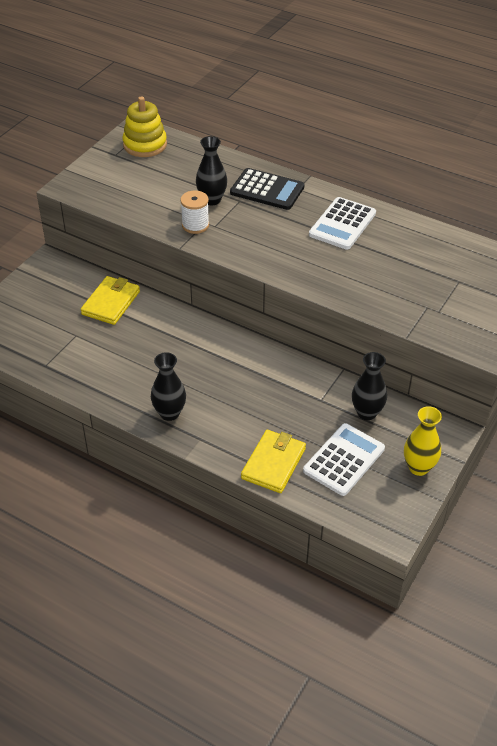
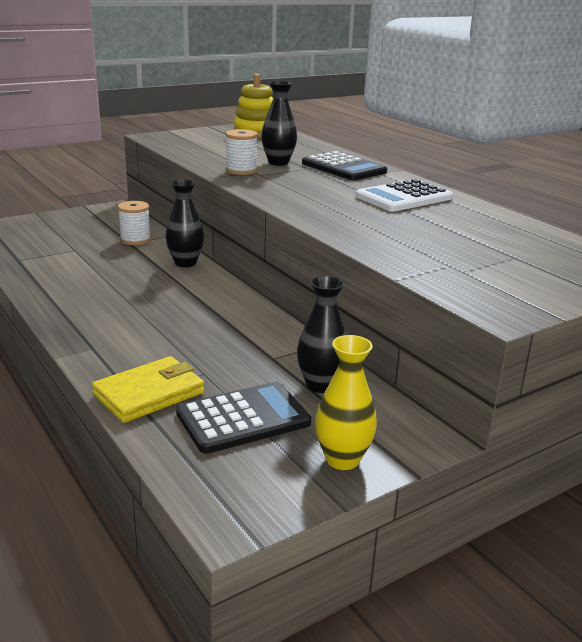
camera: 25 degrees right, 20 degrees down
yellow wallet [81,276,140,325] -> white spool [118,201,151,245]
black vase [151,352,186,421] -> black vase moved to [165,179,204,267]
white calculator [303,423,385,496] -> black calculator [176,382,311,454]

